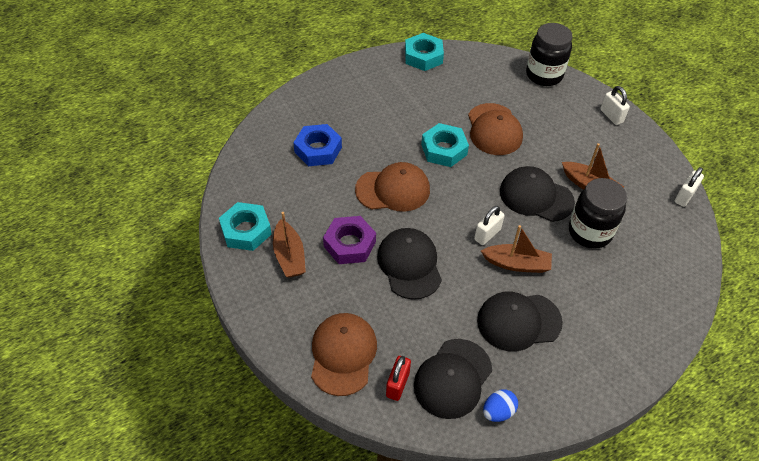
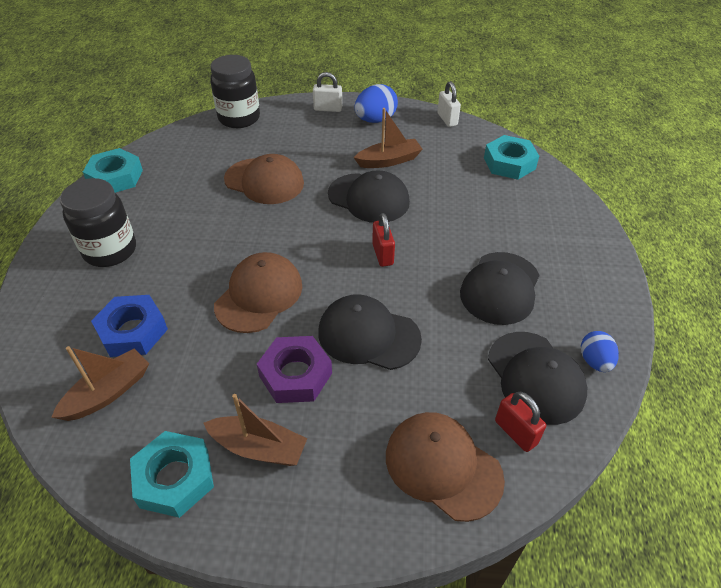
camera: 55 degrees left, 5 degrees down
turquoise nut [421,123,469,167] -> turquoise nut moved to [484,135,539,180]
white padlock [474,206,505,245] -> red padlock [372,213,395,267]
brown boat [481,225,552,273] -> brown boat moved to [51,346,150,421]
black cap [500,166,575,222] -> black cap turned 120 degrees counterclockwise [328,170,410,223]
black jar [569,178,627,249] -> black jar moved to [60,178,136,267]
none -> blue egg [354,84,398,123]

